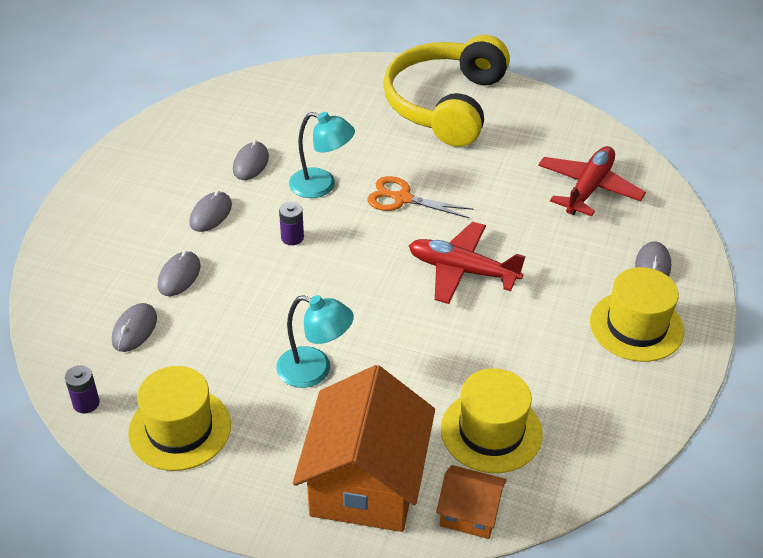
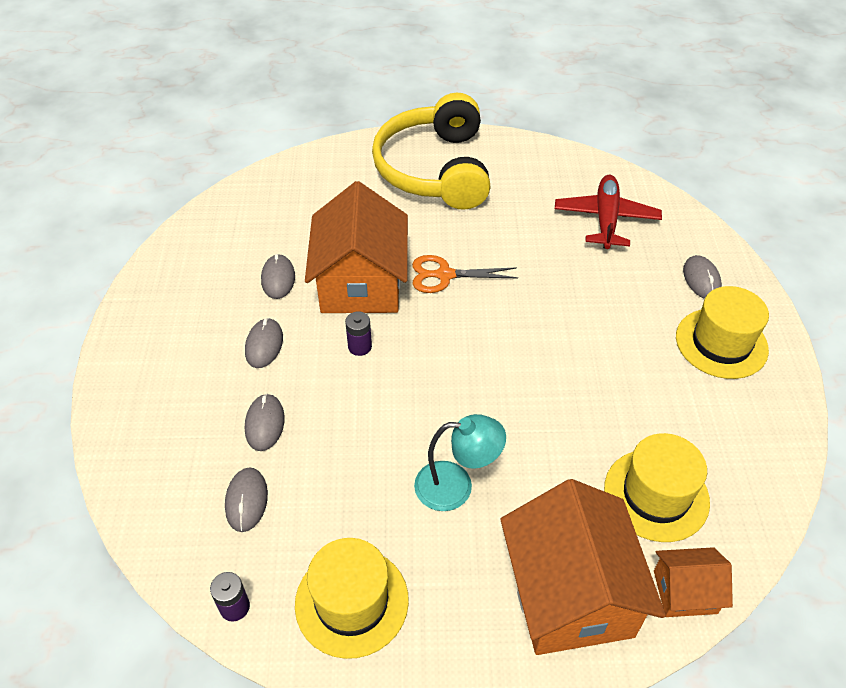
camera: 20 degrees left, 5 degrees up
turquoise lamp [289,112,355,198] -> orange house [305,181,408,313]
red plane [409,222,526,304] -> none

